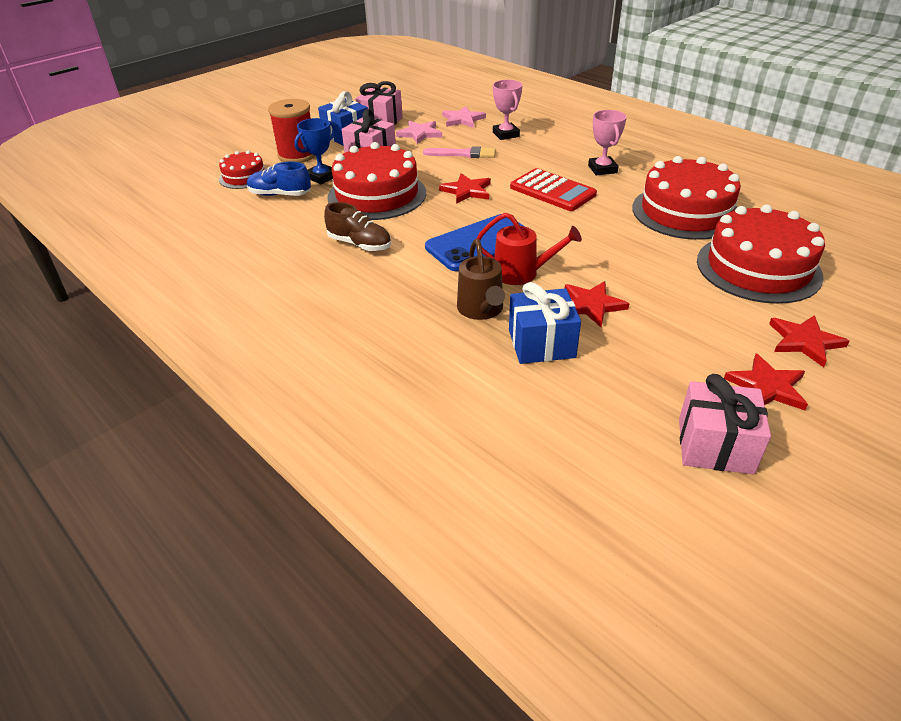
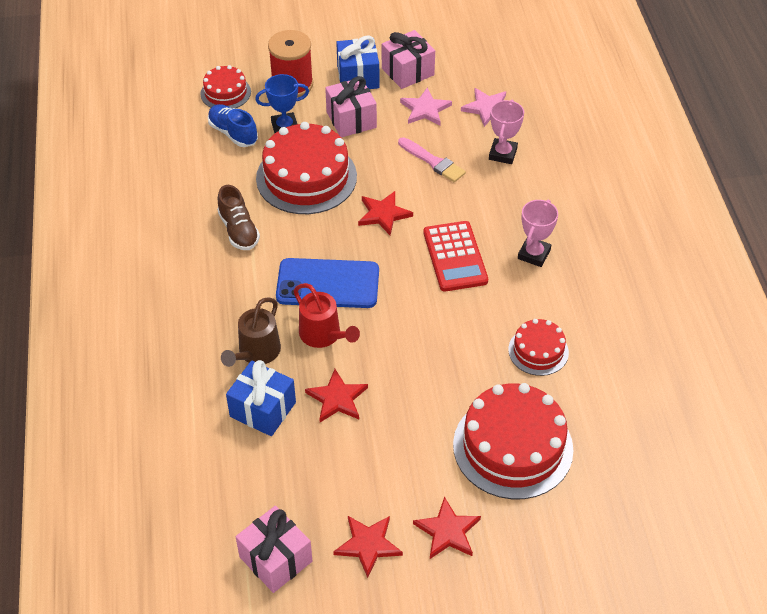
camera: 35 degrees right, 10 degrees up
red cake [632,156,741,240] -> red cake [508,319,569,376], size x0.53

